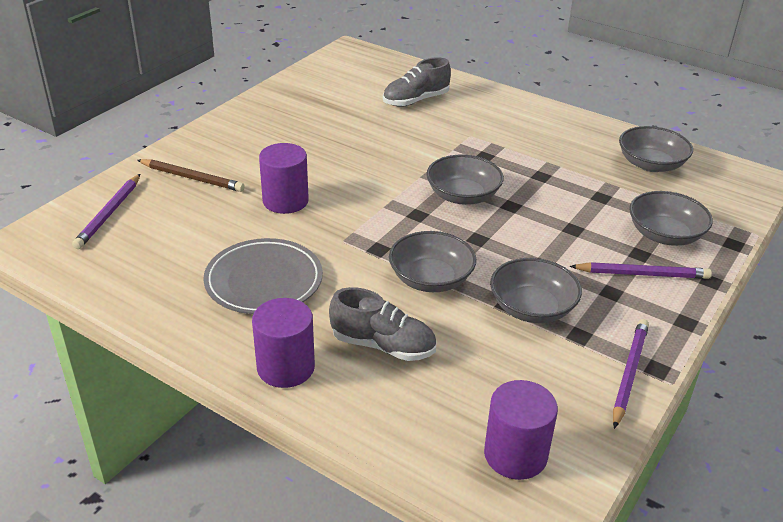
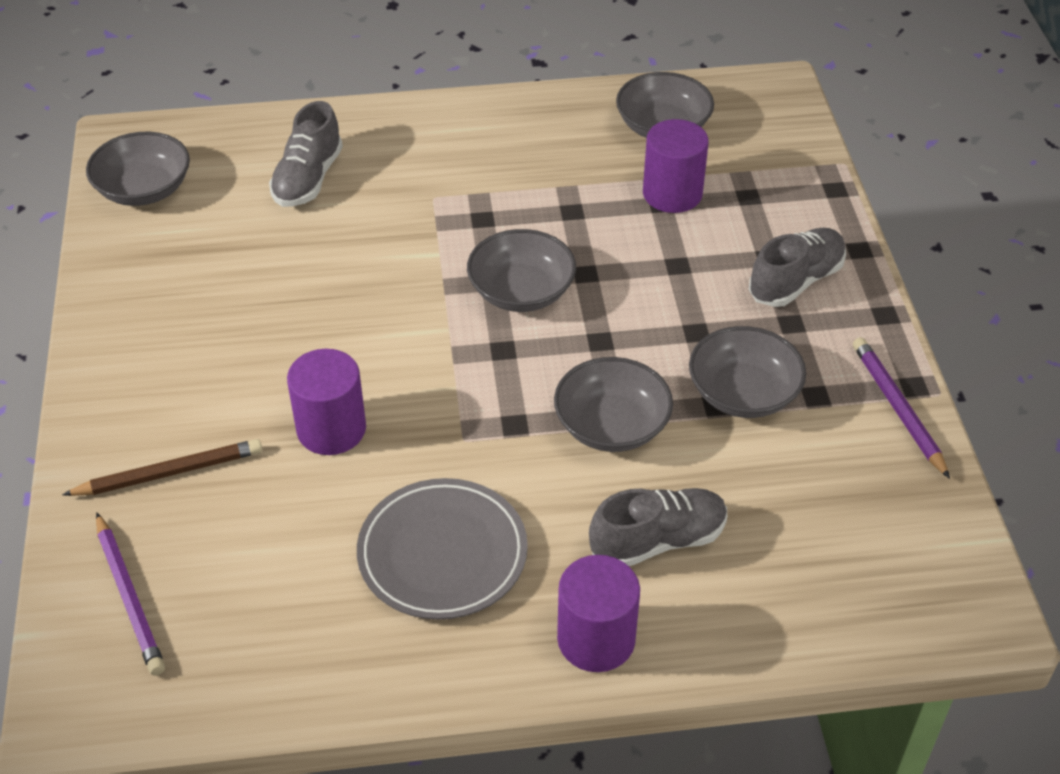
camera: 40 degrees left, 10 degrees up
purple cylinder [484,380,558,480] -> purple cylinder moved to [643,119,709,213]
purple pencil [570,262,712,279] -> grey shoe [749,228,846,307]
grey bowl [629,191,713,246] -> grey bowl moved to [86,132,190,206]

